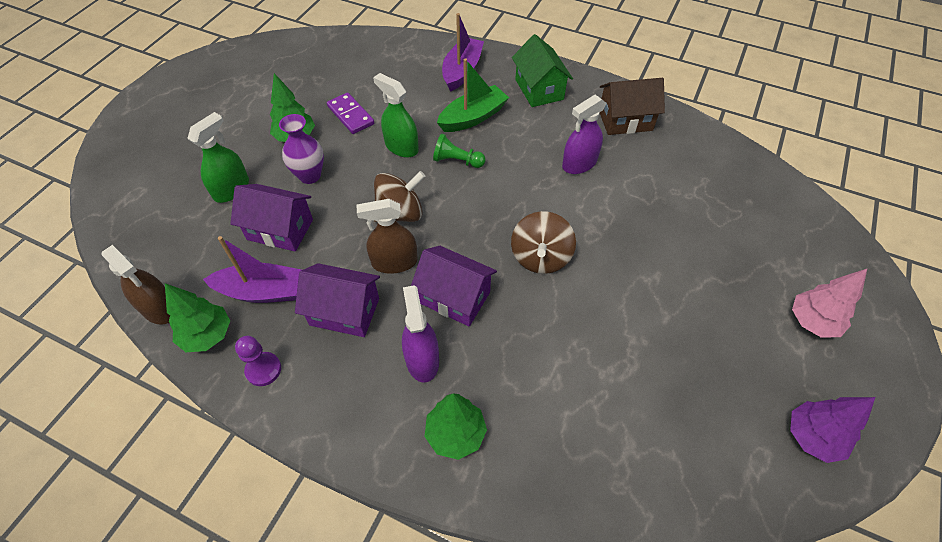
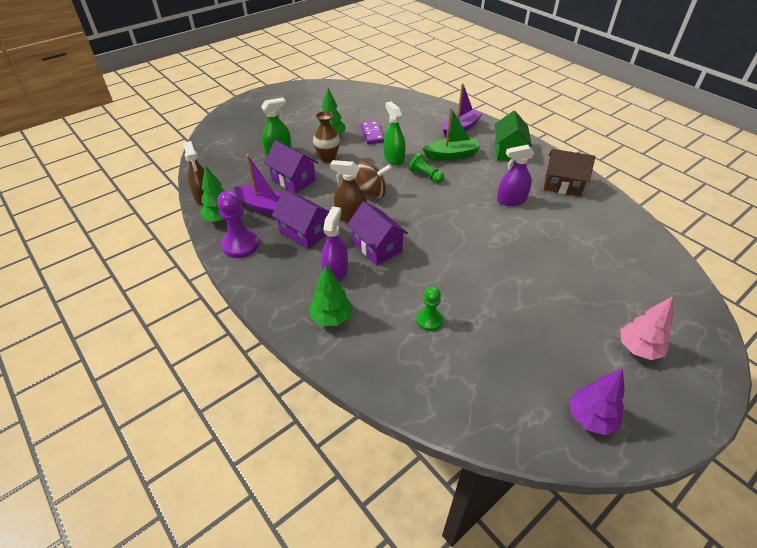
camera: 25 degrees right, 10 degrees down
purple pawn [235,336,281,386] -> purple pawn [217,190,259,258], size x1.58
purple vase [279,114,324,184] -> brown vase [313,111,340,163]
brown spinning top [511,211,576,274] -> none
none -> green pawn [416,286,443,331]

